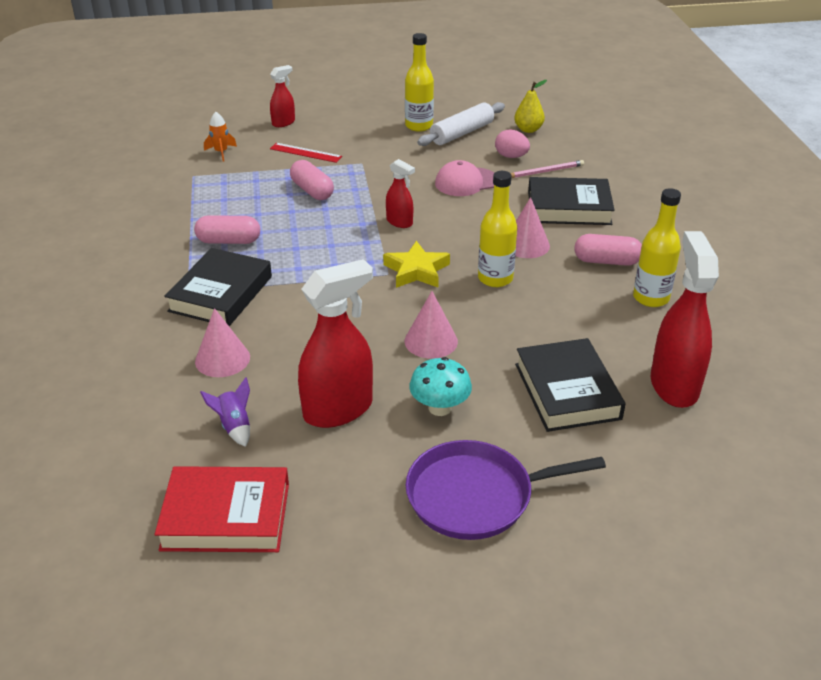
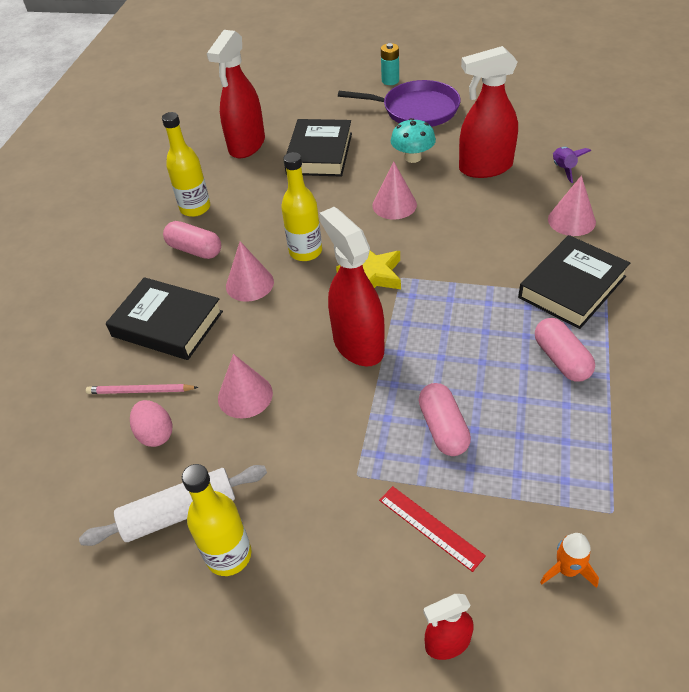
camera: 155 degrees left, 10 degrees up
red book [155,466,289,552] -> none
pink capsule [194,215,260,244] -> pink capsule turned 45 degrees clockwise [535,318,595,382]
red spray bottle [386,159,415,228] -> red spray bottle [319,207,385,366], size x1.93
pink cap [435,160,494,196] -> pink cone [218,354,273,419]
yellow pear [514,80,547,133] -> none
none -> turquoise battery [381,43,399,85]

